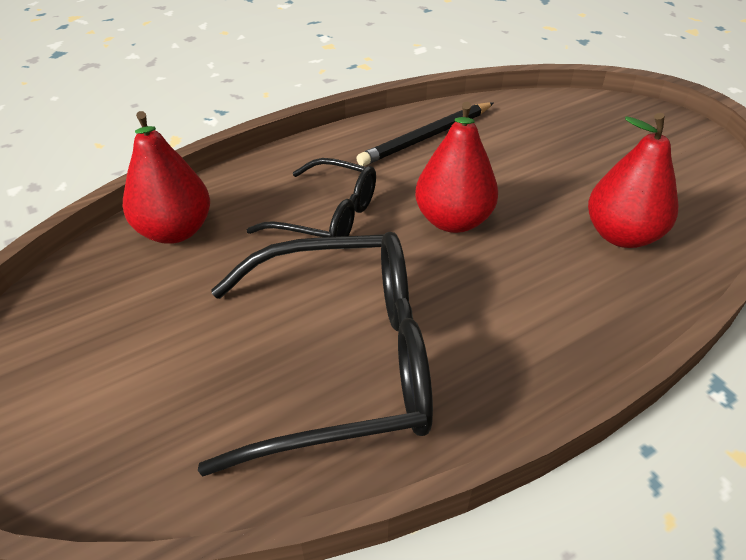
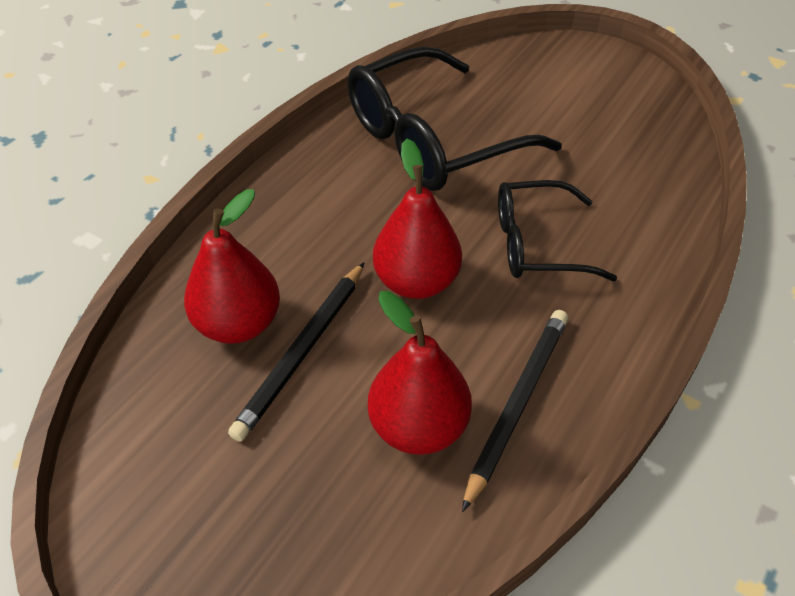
camera: 155 degrees right, 5 degrees up
red pear [123,111,210,244] -> red pear moved to [368,291,472,455]
none -> black pencil [228,262,365,442]

